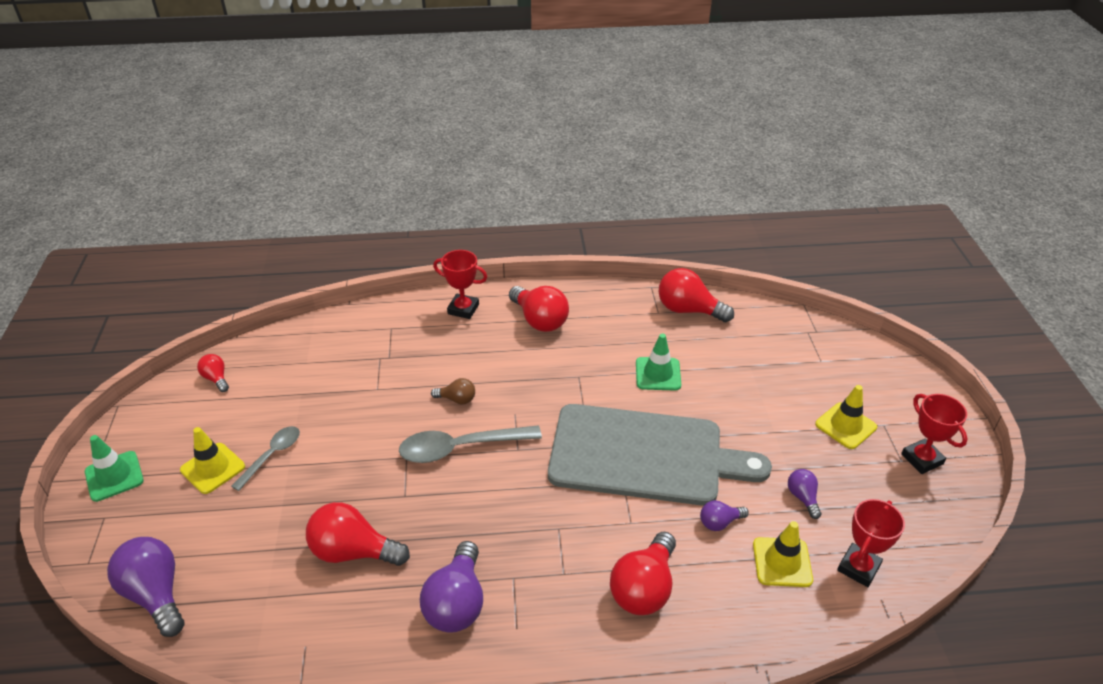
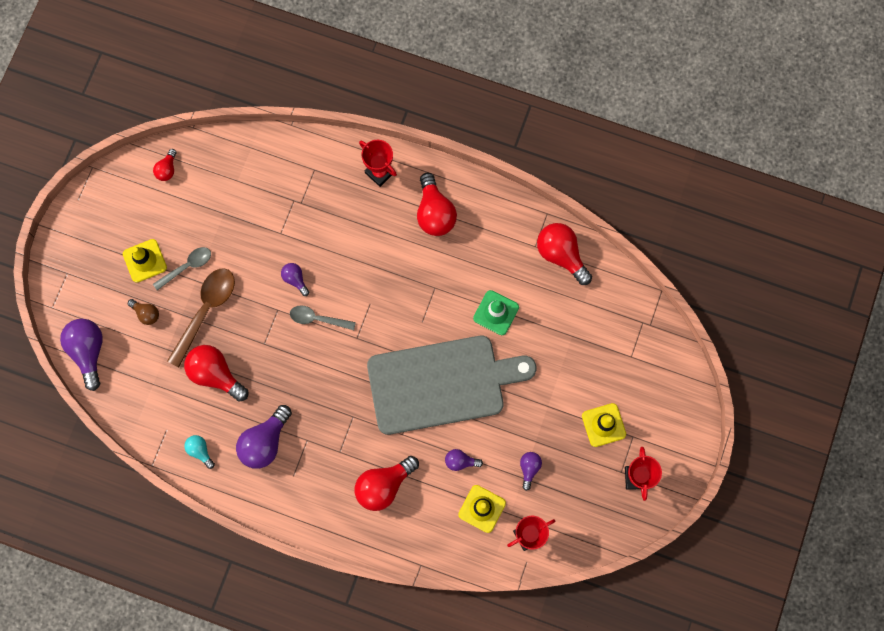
camera: 25 degrees right, 35 degrees up
green traffic cone [85,435,144,502] -> none
red light bulb [197,354,229,392] -> red light bulb turned 150 degrees counterclockwise [153,149,177,181]
grey spoon [399,425,542,463] -> grey spoon [290,305,356,330], size x0.61
brown light bulb [431,378,475,404] -> brown light bulb moved to [128,299,159,325]
grey cutting board [548,404,772,506] -> grey cutting board turned 45 degrees counterclockwise [367,336,536,435]
none -> brown spoon [167,268,235,368]
none -> turquoise light bulb [184,435,215,469]
none -> purple light bulb [281,263,309,296]

